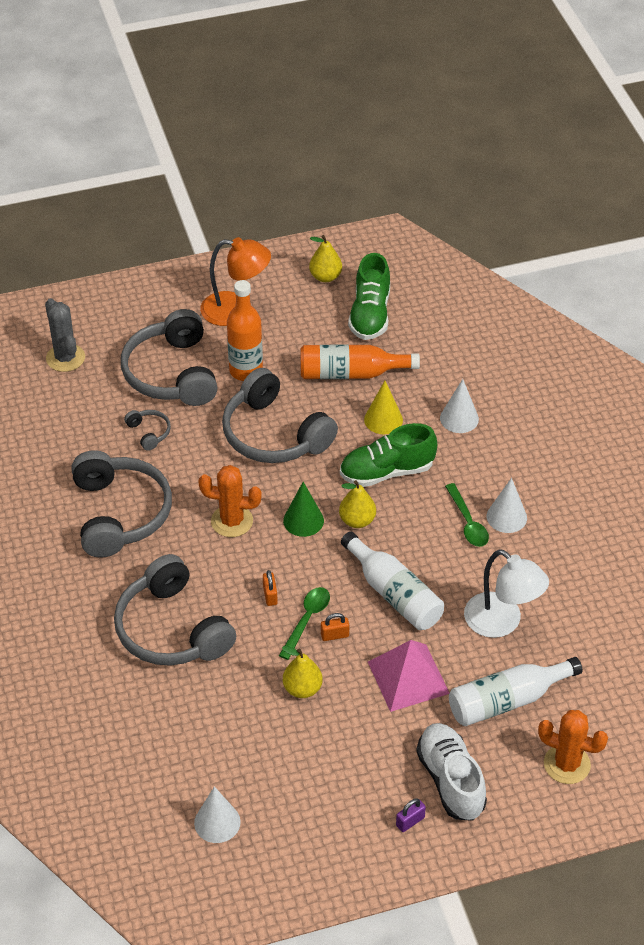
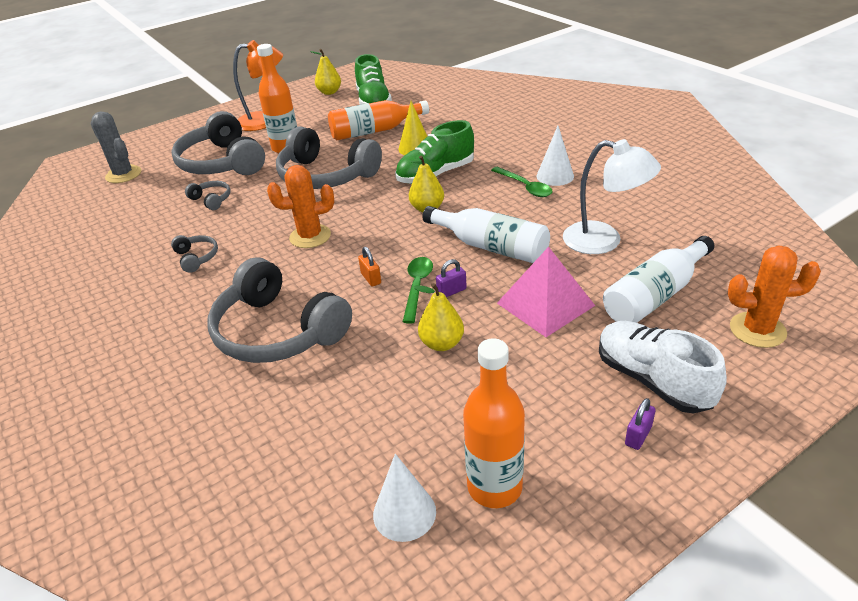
camera: 15 degrees left, 10 degrees down
grey headphones [71,450,172,558] -> grey headphones [171,235,218,273], size x0.42
green cone [283,482,324,537] -> none
orange padlock [321,613,349,641] -> purple padlock [436,259,467,297]
white cone [440,379,479,433] -> none
none -> orange bottle [463,338,525,508]

